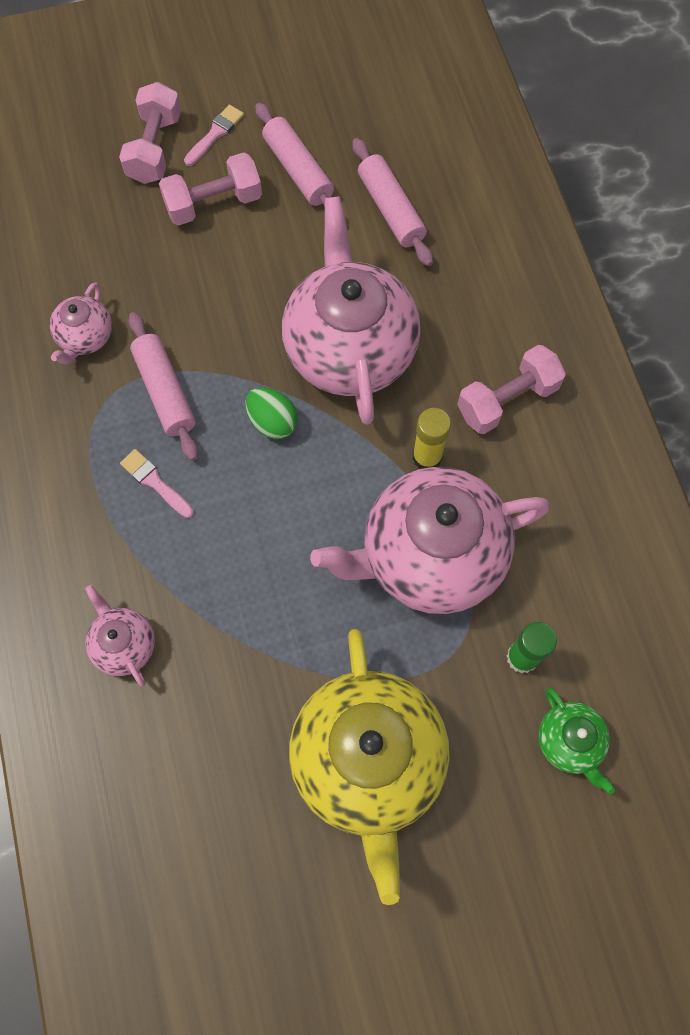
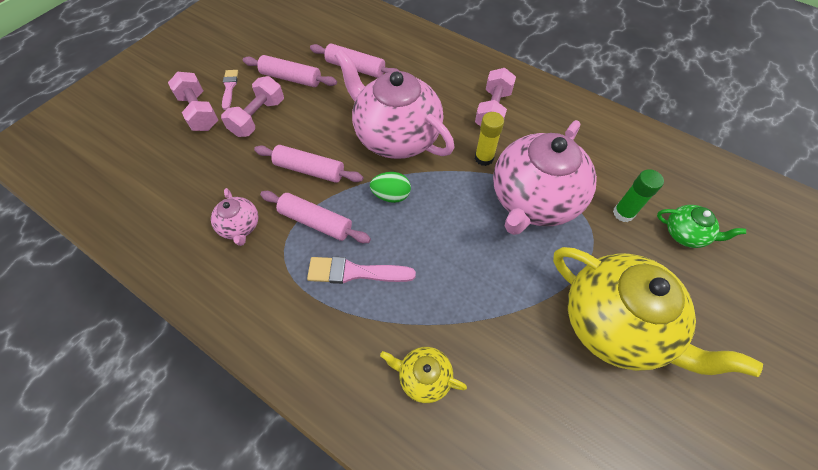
camera: 40 degrees left, 10 degrees down
pink teapot [85,585,155,687] -> yellow teapot [380,347,467,403]
pink brush [120,449,194,518] -> pink brush [307,257,416,284], size x1.56
none -> pink rolling pin [254,145,363,183]

